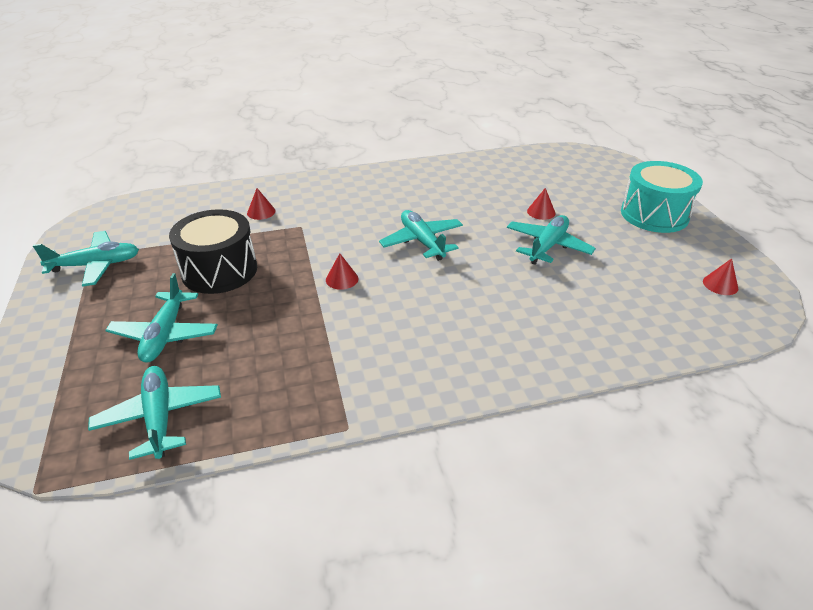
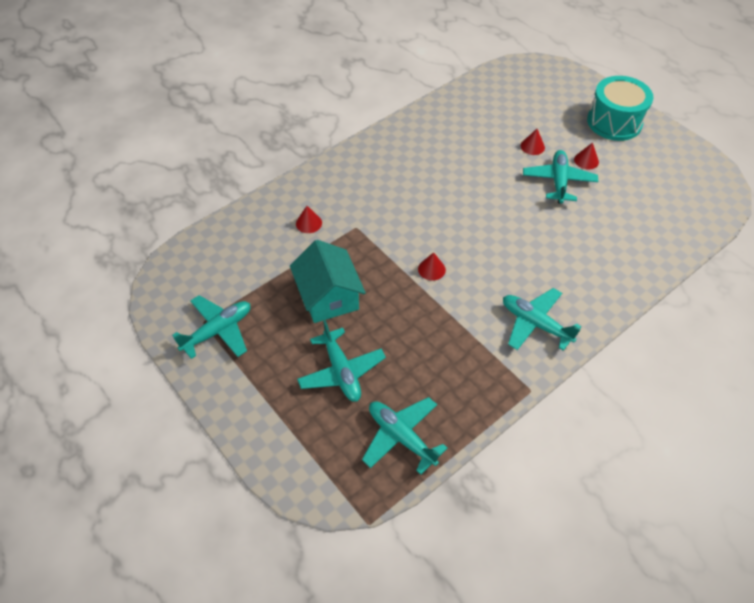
camera: 25 degrees left, 15 degrees up
black drum [169,209,257,294] -> turquoise house [290,240,366,323]
turquoise plane [379,210,463,261] -> turquoise plane moved to [503,288,581,351]
red cone [703,258,738,295] -> red cone moved to [574,143,599,170]

